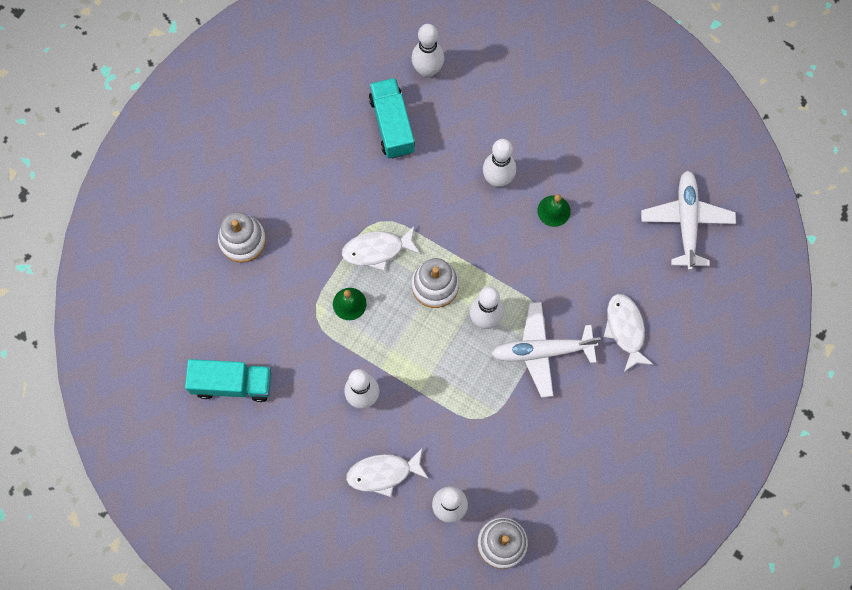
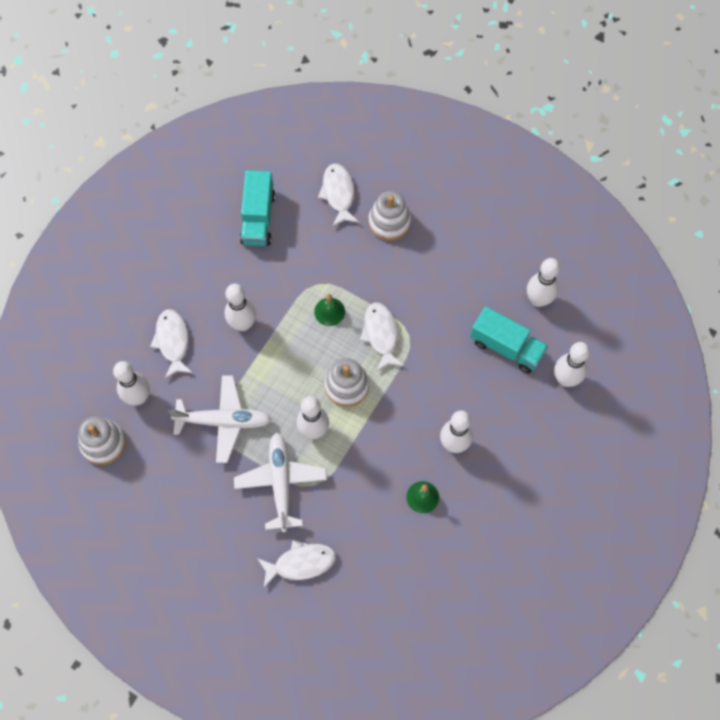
camera: 90 degrees right, 5 degrees down
turquoise truck [369,78,415,159] -> turquoise truck turned 45 degrees clockwise [470,306,548,373]
white plane [641,170,736,270] -> white plane moved to [168,375,272,463]
none -> white fish [318,163,359,227]
none -> white bowling pin [527,258,560,307]

